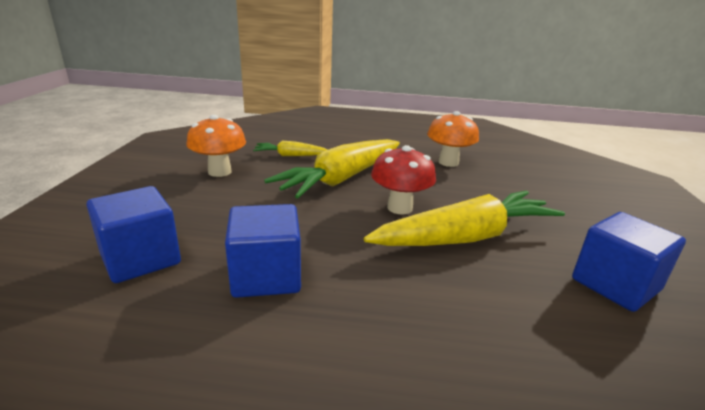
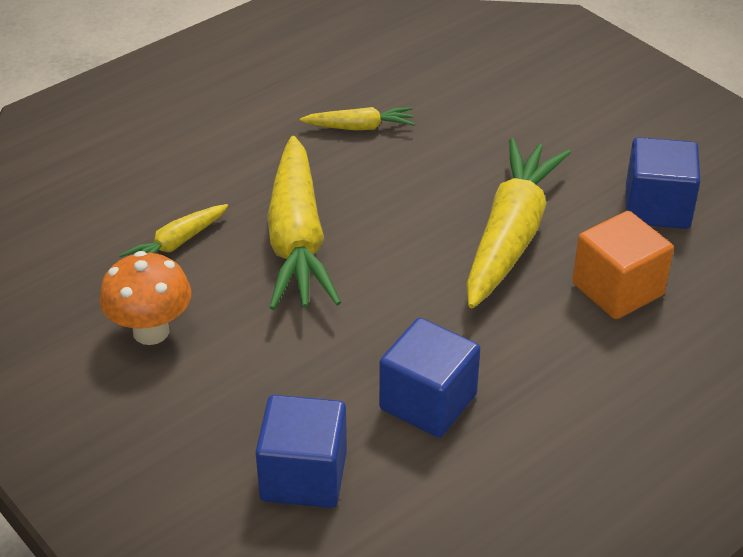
camera: 45 degrees left, 15 degrees up
red mushroom [371,145,436,214] -> none
orange mushroom [427,111,479,167] -> yellow carrot [300,107,415,130]
none -> orange cube [572,211,674,319]

